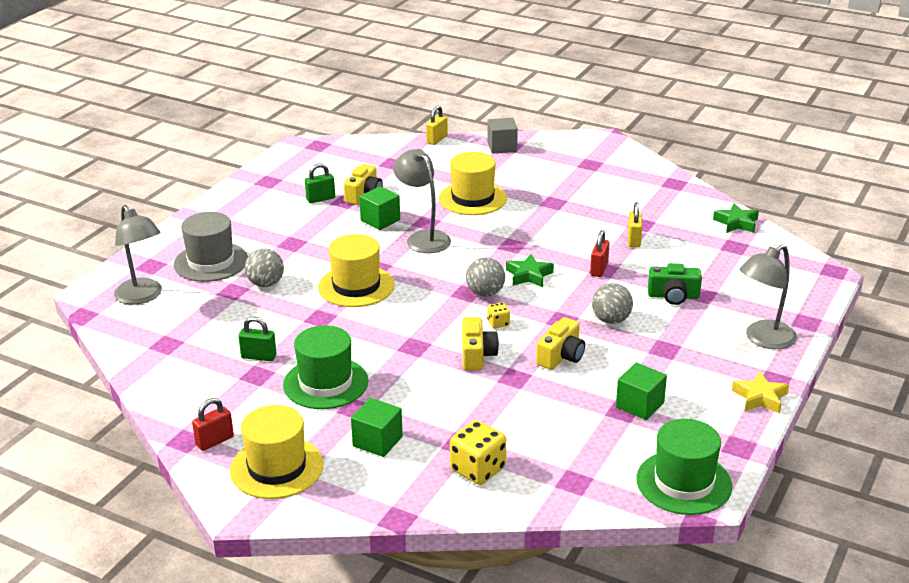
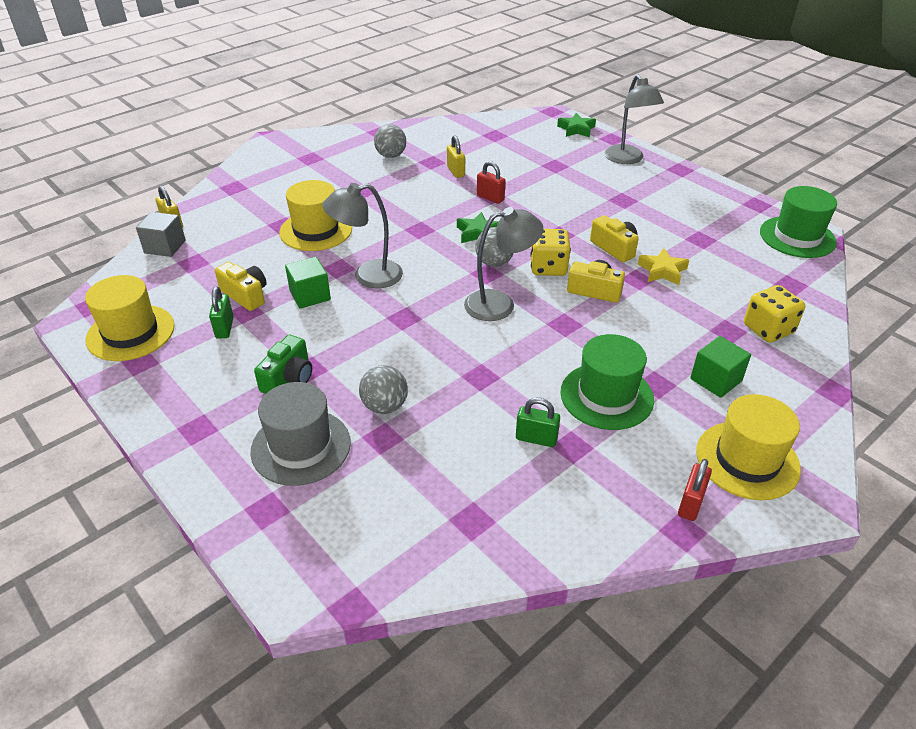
camera: 70 degrees left, 10 degrees up
grey lamp [114,205,162,304] -> grey lamp moved to [464,207,543,321]
red padlock [192,398,234,451] -> red padlock turned 45 degrees clockwise [678,459,712,521]
green padlock [238,316,277,361] -> green padlock turned 75 degrees clockwise [516,398,560,447]
yellow hat [318,234,395,307] -> yellow hat moved to [85,275,175,361]
grey cube [487,118,518,154] -> grey cube moved to [136,212,186,257]
yellow dice [487,302,510,328] -> yellow dice [530,229,571,276], size x1.95
grey ball [592,283,633,324] -> grey ball moved to [374,124,406,158]
green cube [616,363,667,420] -> none
yellow padlock [628,202,642,248] -> yellow padlock turned 45 degrees clockwise [447,135,465,178]
green camera [648,263,702,305] -> green camera moved to [254,335,312,394]
green star [713,203,759,233] -> green star moved to [557,113,596,137]
yellow star [732,371,789,414] -> yellow star moved to [638,248,689,285]

